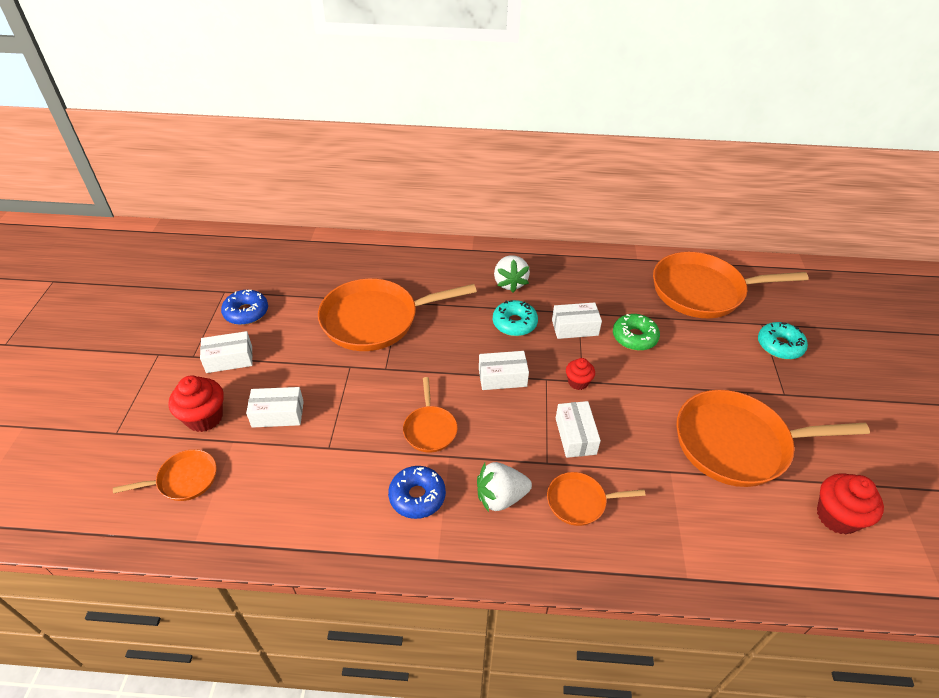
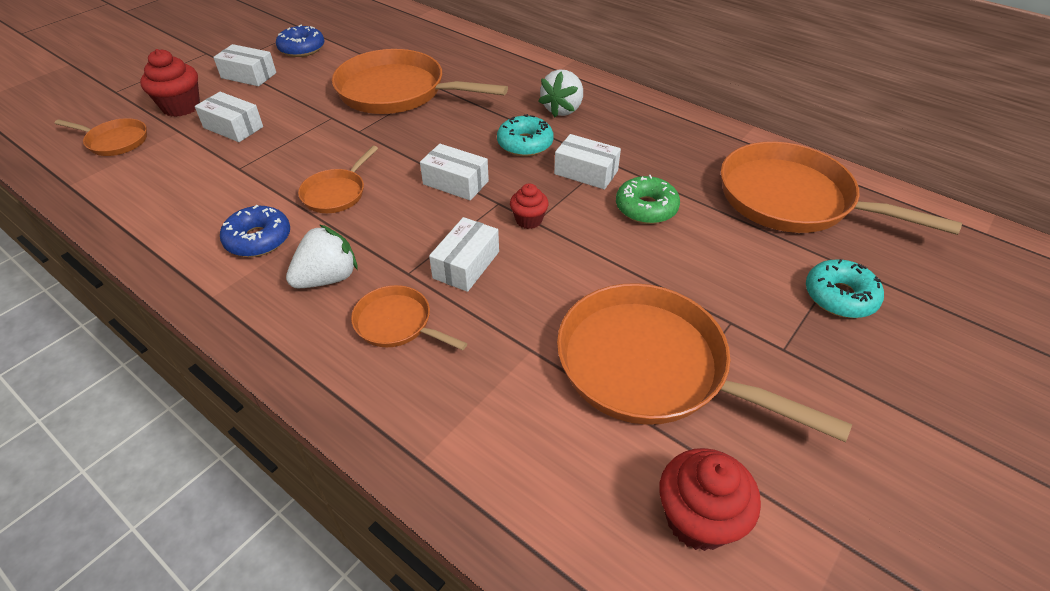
camera: 35 degrees right, 0 degrees up
white strawberry [477,462,532,512] -> white strawberry turned 120 degrees clockwise [286,224,358,288]

